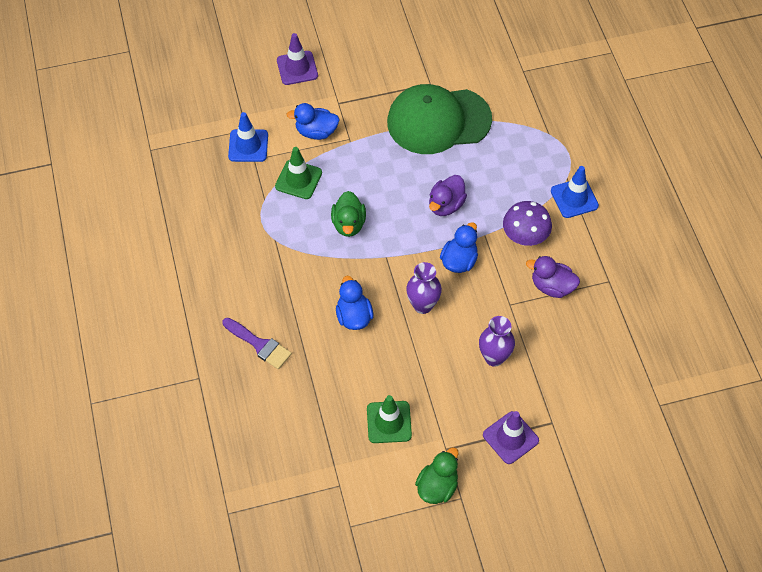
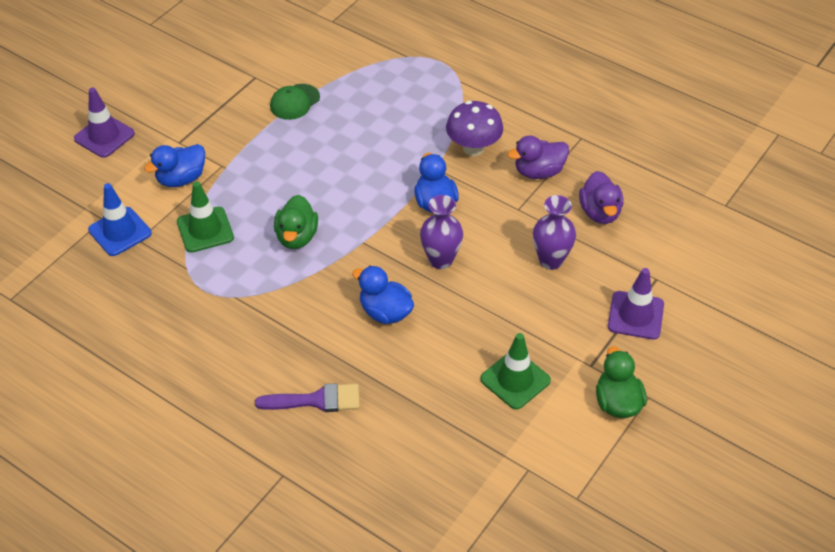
camera: 40 degrees left, 10 degrees down
green duck [331,191,366,237] -> green duck turned 45 degrees clockwise [274,195,318,249]
green cap [387,84,492,154] -> green cap [270,84,320,120], size x0.43
purple duck [429,175,467,216] -> purple duck moved to [579,171,623,224]
blue traffic cone [551,166,599,218] -> none

